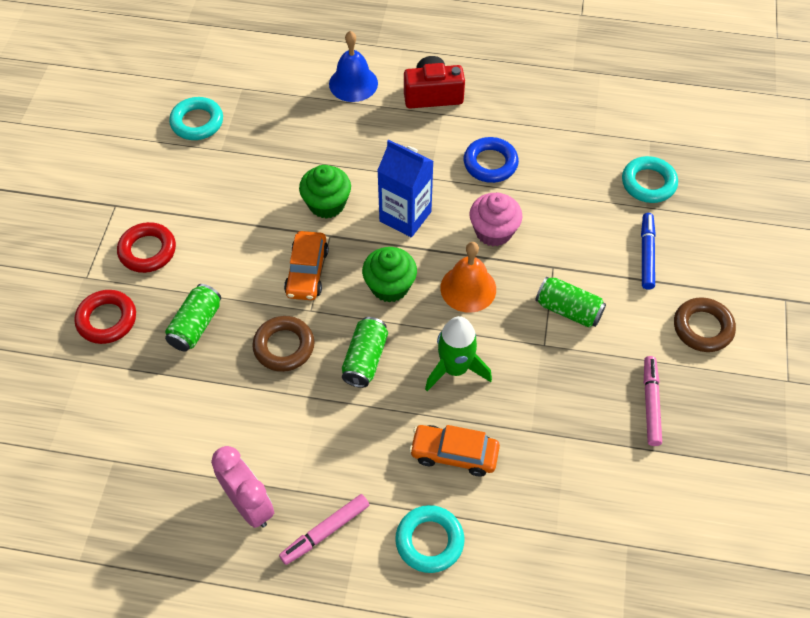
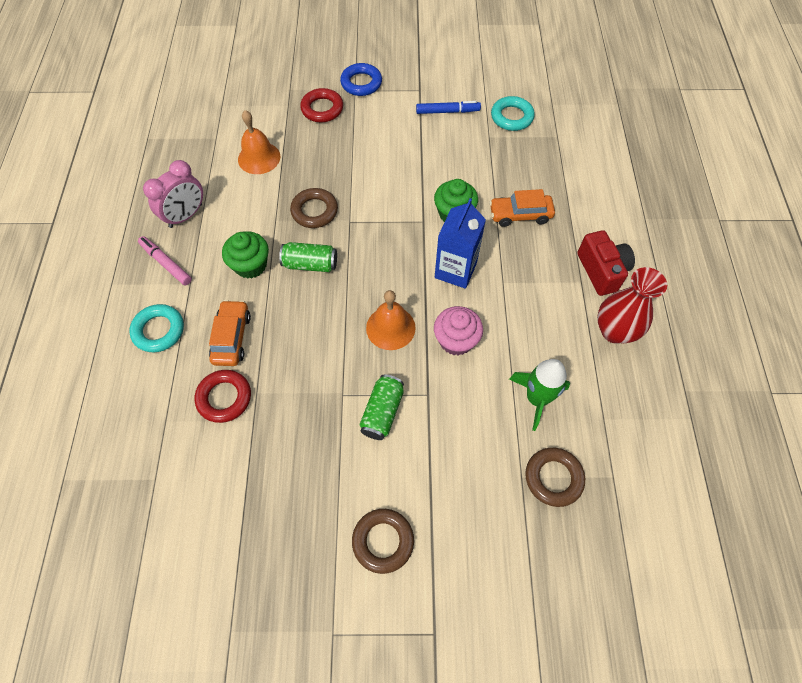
camera: 80 degrees right, 5 degrees up
red ring [117,222,176,273] -> red ring moved to [195,370,251,423]
green can [165,284,221,352] -> none
orange car [284,231,329,300] -> orange car moved to [490,189,555,227]
blue bell [329,31,378,102] -> none
green cupcake [362,247,417,303] -> green cupcake moved to [222,231,269,279]
green rocket [425,316,492,391] -> green rocket moved to [509,359,570,431]
blue ring [464,137,519,183] -> blue ring moved to [340,63,382,96]
turquoise ring [622,156,678,203] -> brown ring [525,448,585,507]
blue marker [641,213,656,289] -> blue marker moved to [416,101,481,114]
pink marker [644,356,662,446] -> none
none -> orange bell [238,110,280,174]
none -> red vase [597,267,667,344]

